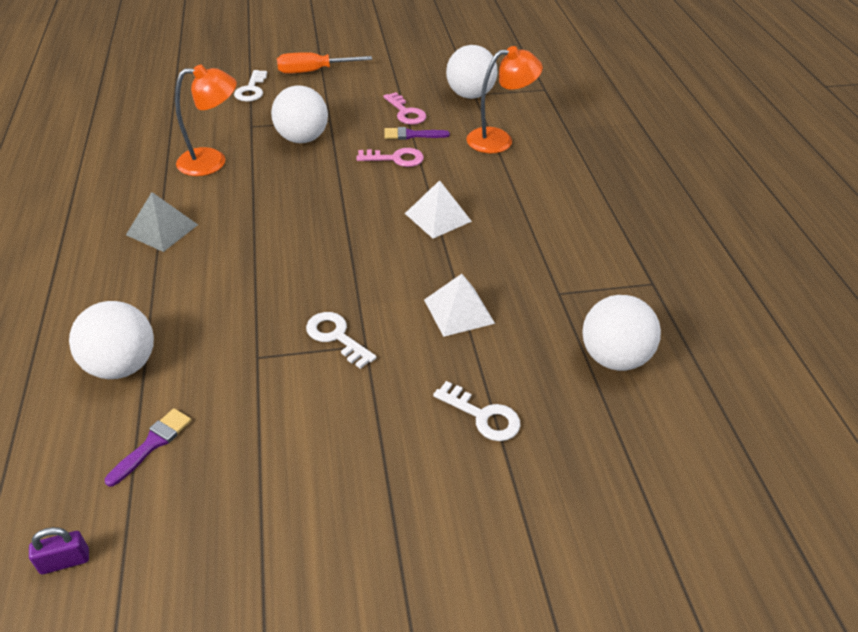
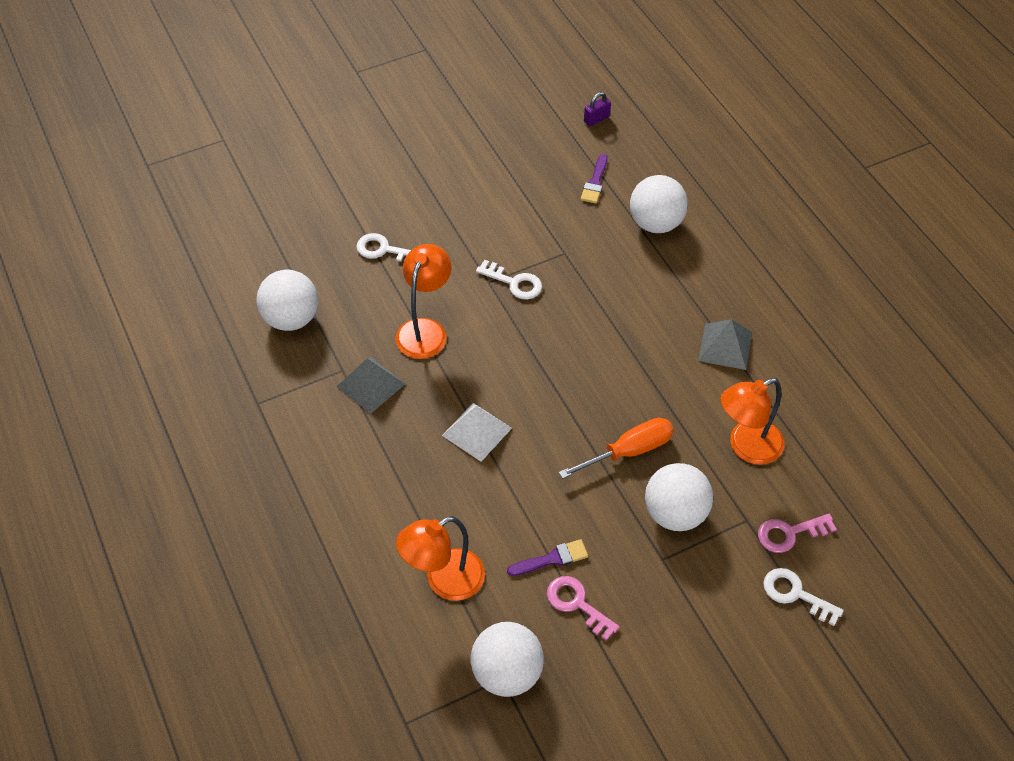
camera: 165 degrees right, 10 degrees up
white key [234,70,267,101] -> white key turned 45 degrees counterclockwise [763,568,844,626]
orange screwdriver [277,52,372,74] -> orange screwdriver moved to [559,418,674,479]
pink key [357,148,424,167] -> pink key moved to [758,514,837,553]
white pyramid [424,274,495,337] -> orange lamp [396,244,451,359]
none -> grey pyramid [337,357,405,414]

